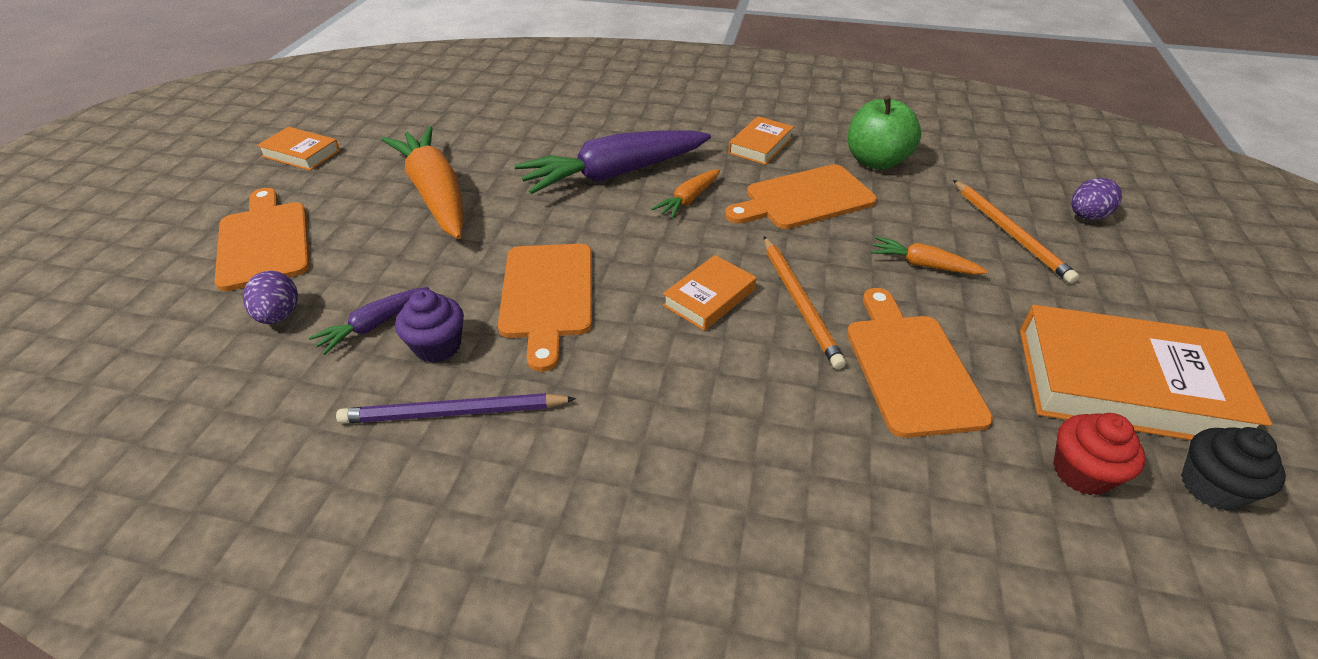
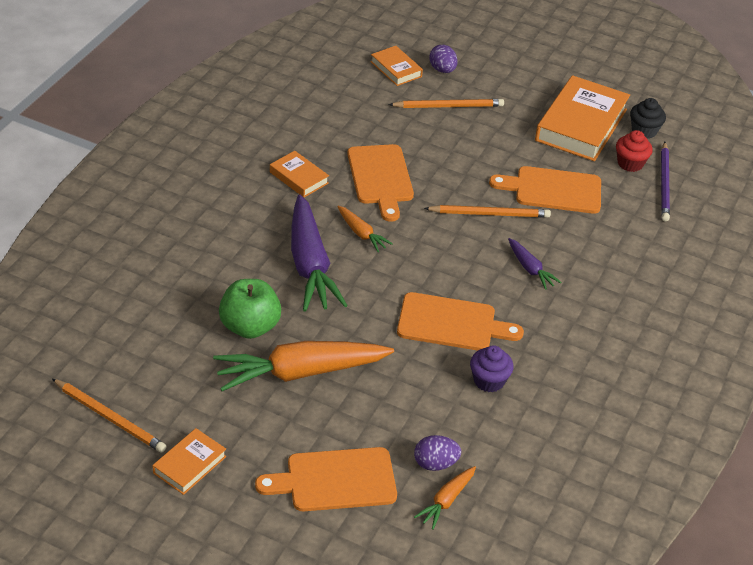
camera: 80 degrees left, 0 degrees up
purple carrot [309,287,429,355] -> purple carrot moved to [508,238,561,290]
purple pencil [336,393,576,424] -> purple pencil moved to [661,142,670,221]
orange book [663,255,756,331] -> orange book moved to [371,46,423,86]
green apple [848,95,921,170] -> green apple moved to [219,279,281,339]
orange carrot [871,236,988,275] -> orange carrot moved to [414,466,476,529]
none -> orange pencil [52,379,167,452]

